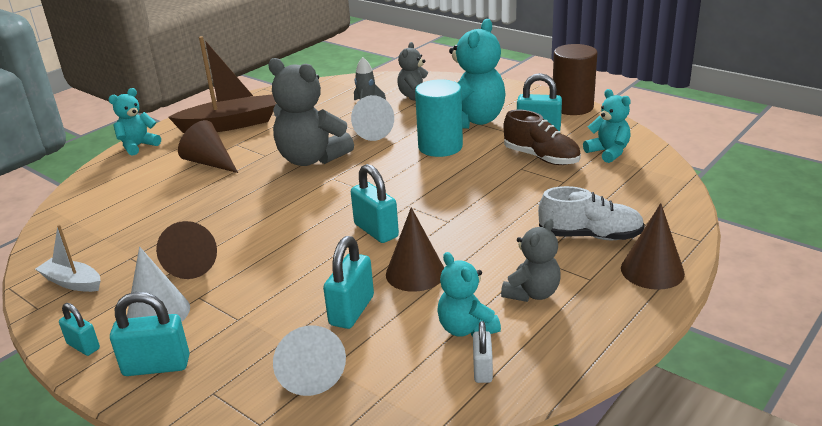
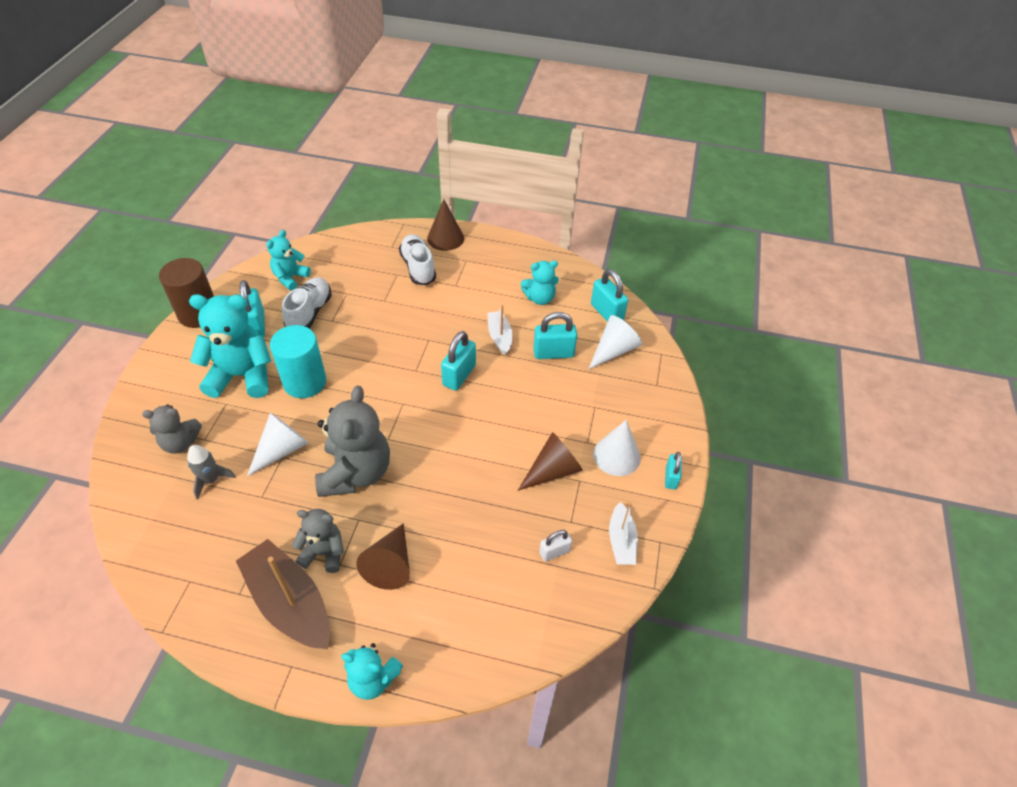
camera: 120 degrees left, 20 degrees up
turquoise padlock [110,292,190,376] -> turquoise padlock moved to [591,269,628,322]
brown cone [386,207,444,292] -> white boat [487,304,513,355]
turquoise teddy bear [437,252,501,337] -> turquoise teddy bear turned 45 degrees clockwise [521,261,559,305]
white padlock [473,321,493,383] -> white padlock moved to [539,530,572,562]
grey teddy bear [501,218,561,302] -> grey teddy bear moved to [292,509,344,573]
brown shoe [504,110,581,165] -> white shoe [282,277,332,328]

